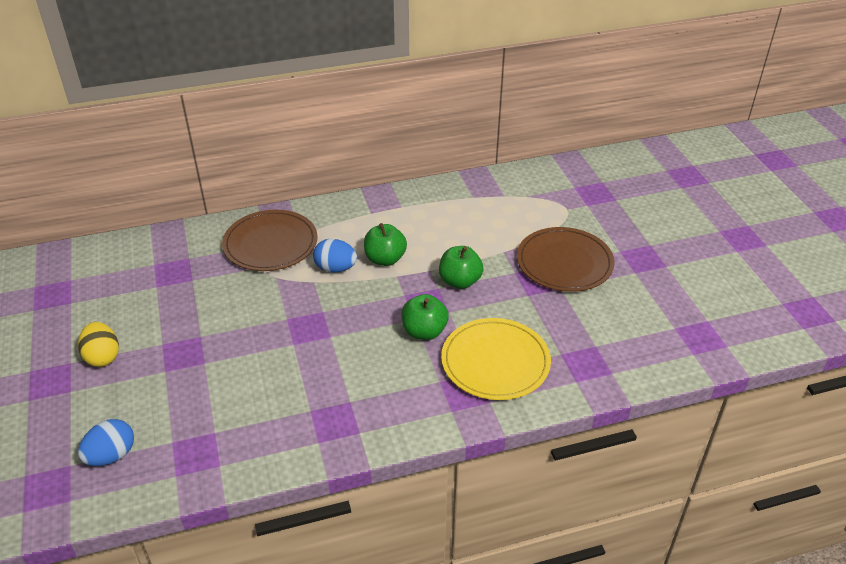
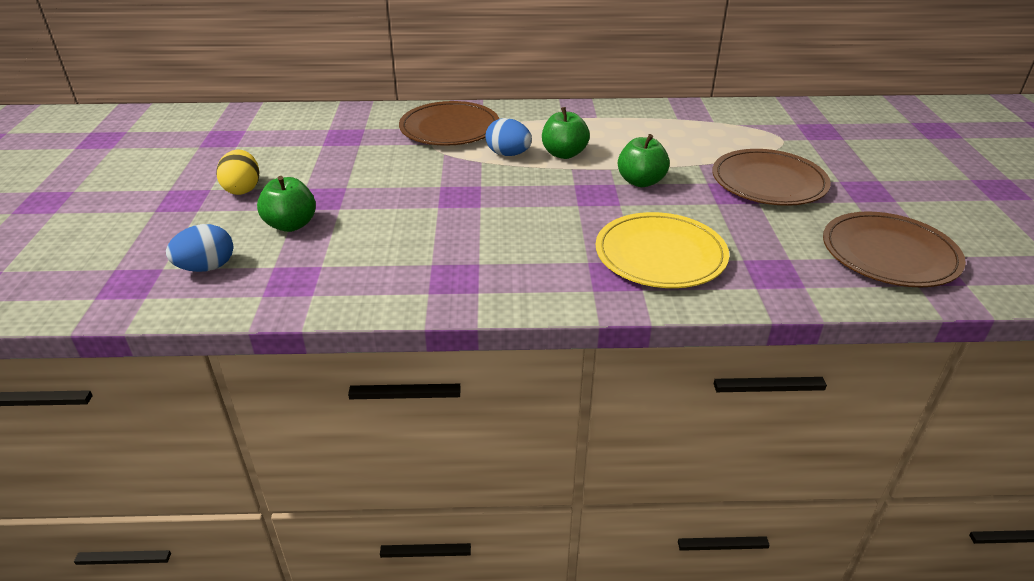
camera: 15 degrees right, 5 degrees down
green apple [401,294,449,340] -> green apple moved to [257,176,316,232]
none -> brown plate [823,211,966,288]

